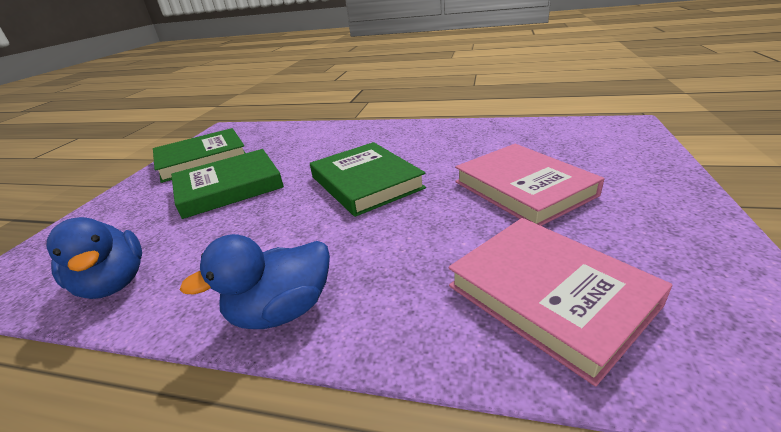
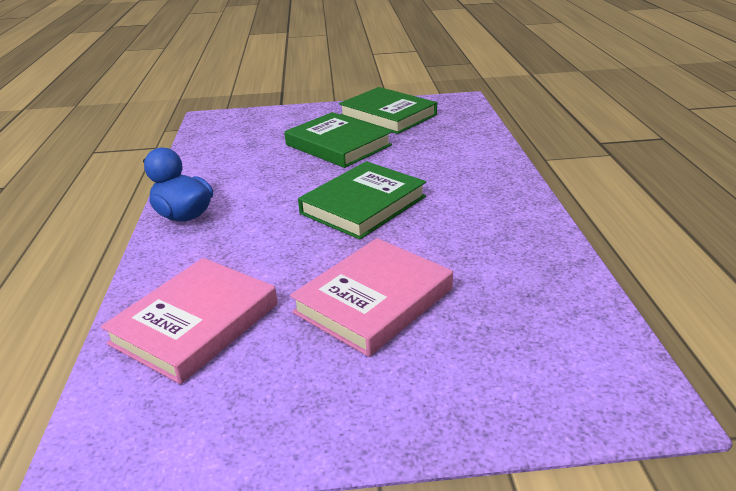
camera: 70 degrees right, 0 degrees up
blue duck [47,217,142,299] -> none

